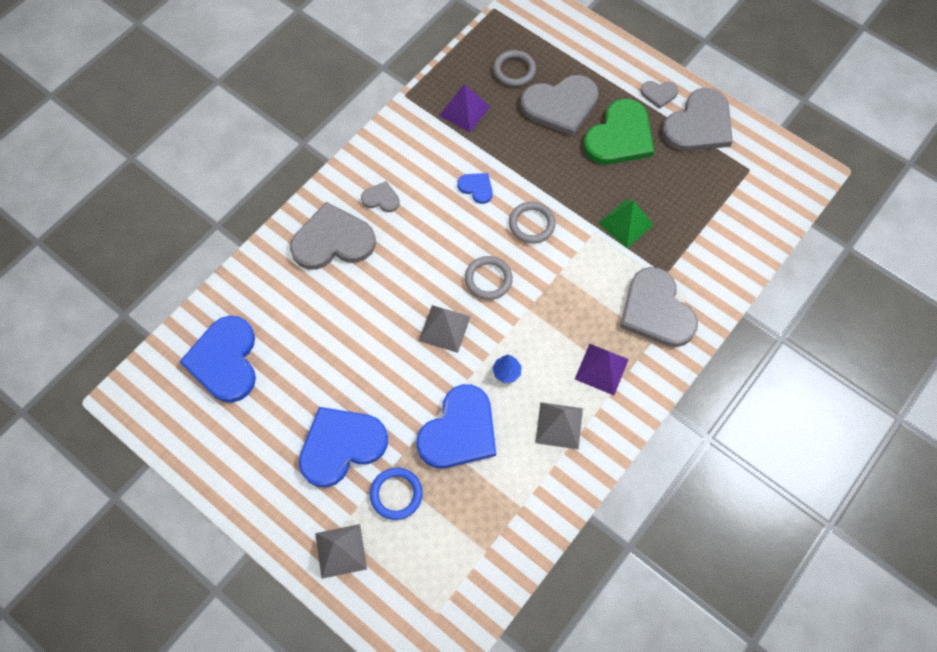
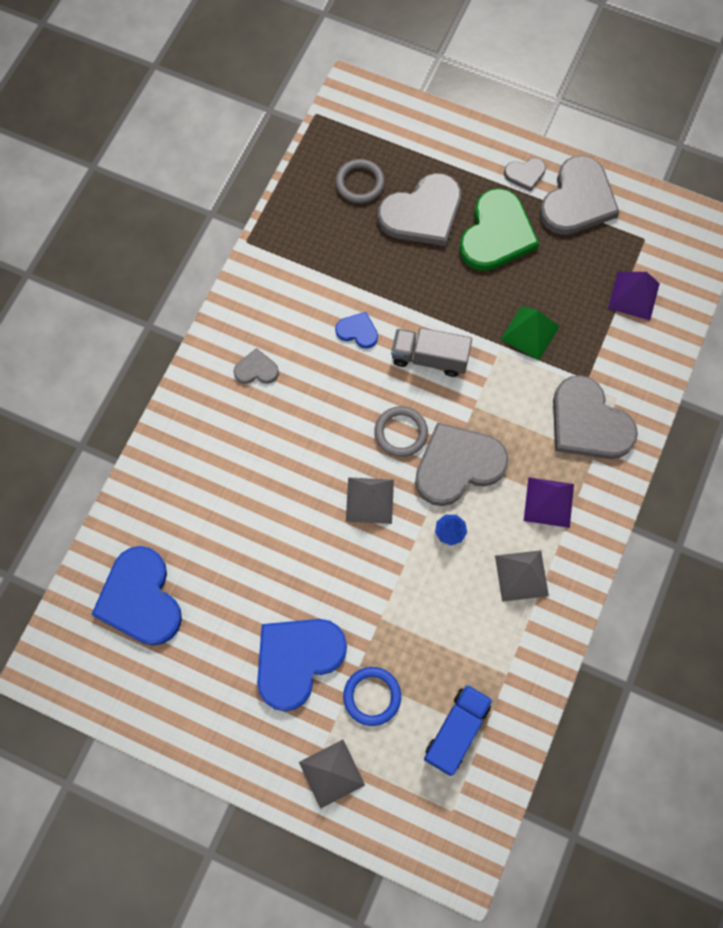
camera: 15 degrees left, 5 degrees up
grey heart [290,202,376,270] -> grey heart moved to [415,423,509,506]
blue heart [417,384,496,468] -> none
purple pyramid [439,84,490,132] -> purple pyramid moved to [608,272,660,320]
grey ring [509,202,556,244] -> grey truck [391,328,472,377]
none -> blue truck [424,684,493,776]

